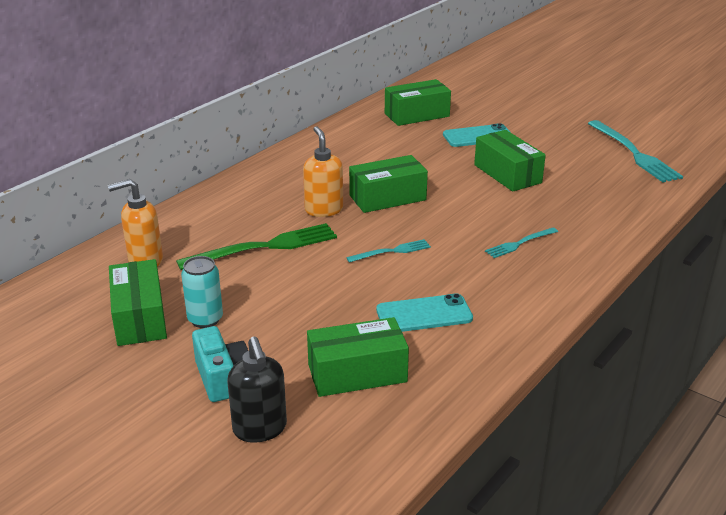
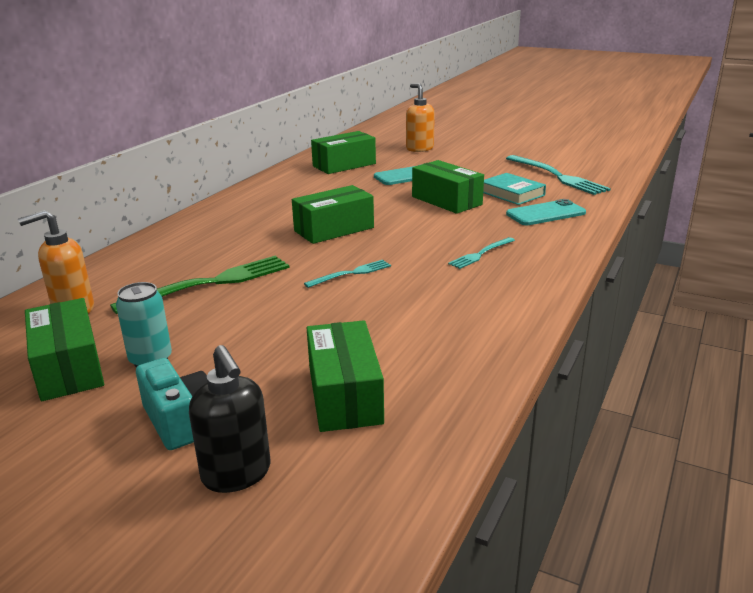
camera: 10 degrees left, 5 degrees down
orange soap dispenser [303,126,343,217] -> orange soap dispenser moved to [406,83,435,152]
green box [307,317,409,397] -> green box turned 75 degrees counterclockwise [307,320,384,432]
turquoise phone [376,293,473,332] -> turquoise phone moved to [506,199,586,225]
none -> turquoise book [483,173,546,205]

